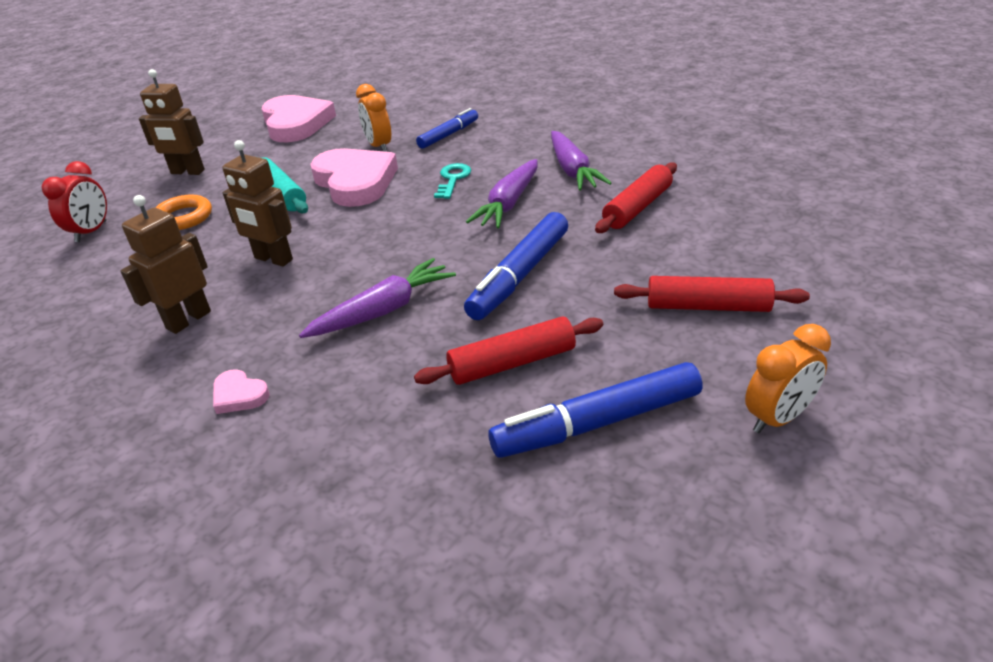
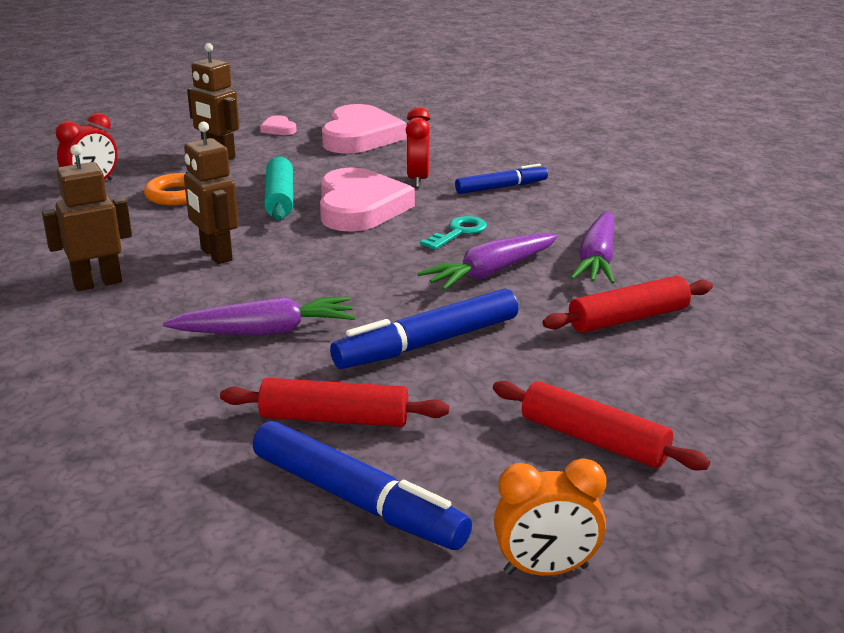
camera: 25 degrees right, 10 degrees down
pink heart [213,369,270,414] -> pink heart moved to [260,115,297,135]
orange clock [356,84,391,152] -> red clock [405,107,430,188]
blue marker [488,362,703,458] -> blue marker turned 150 degrees counterclockwise [253,421,472,550]

